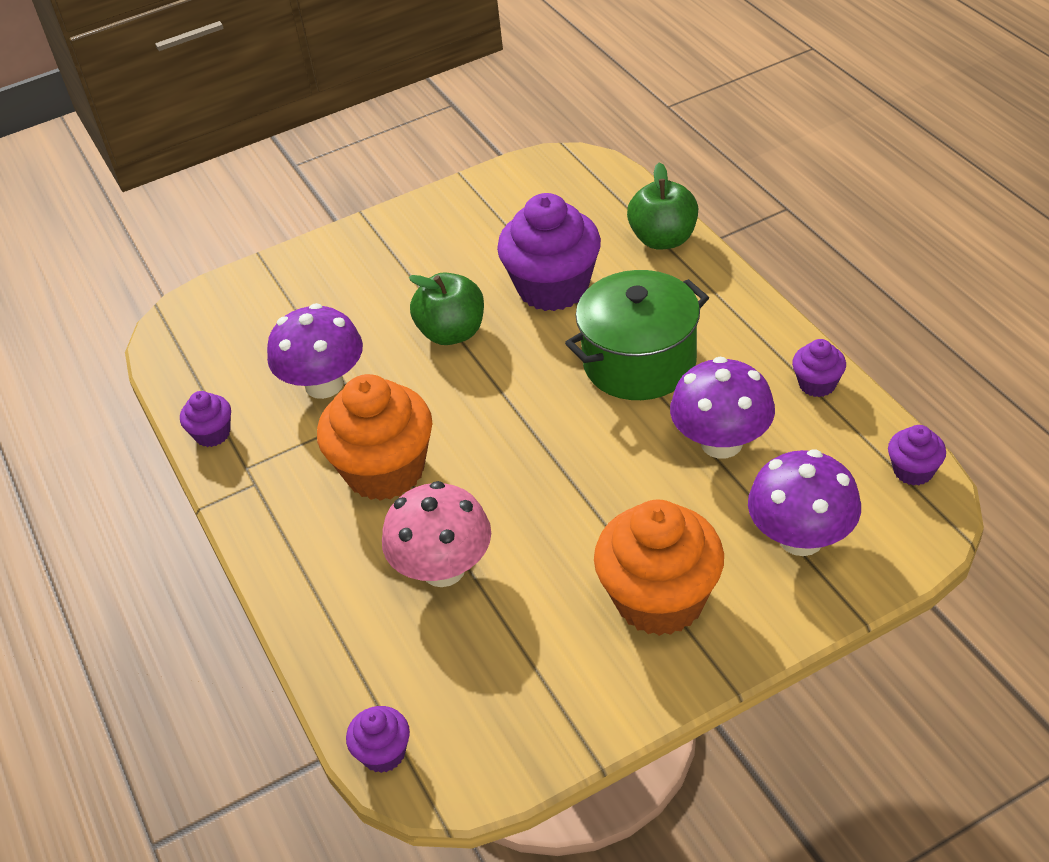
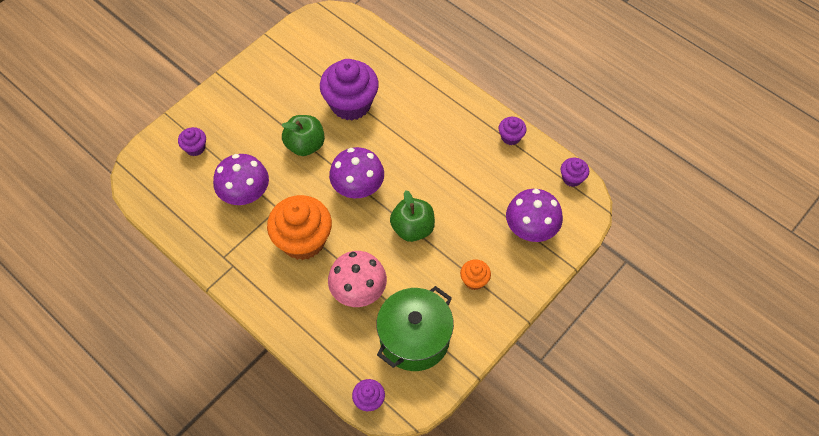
camera: 25 degrees left, 15 degrees up
purple cupcake [180,391,231,447] -> purple cupcake moved to [178,127,206,156]
green pot [565,270,709,400] -> green pot moved to [376,286,454,371]
orange cupcake [594,500,724,636] -> orange cupcake [460,259,491,290], size x0.47
green apple [627,162,698,249] -> green apple moved to [390,190,435,242]
purple mushroom [670,357,775,459] -> purple mushroom moved to [329,147,384,198]

